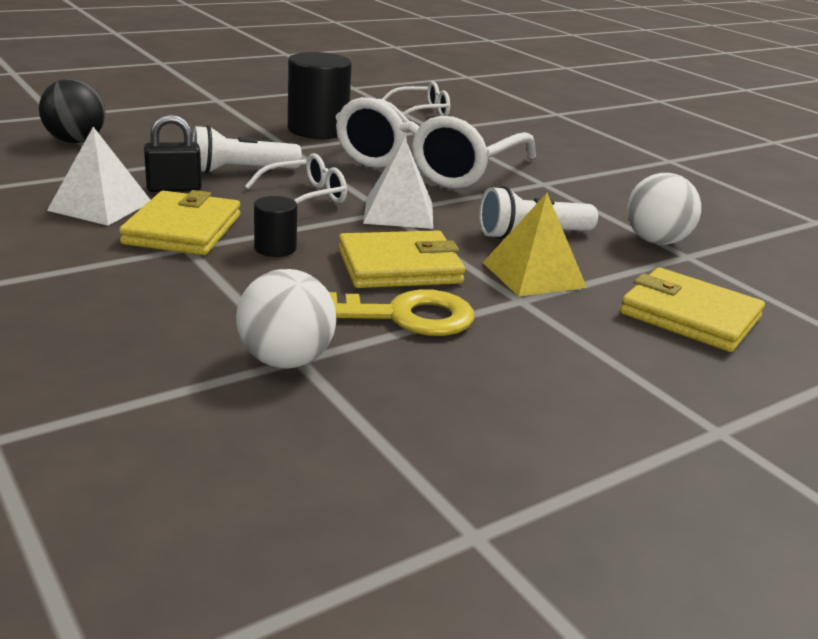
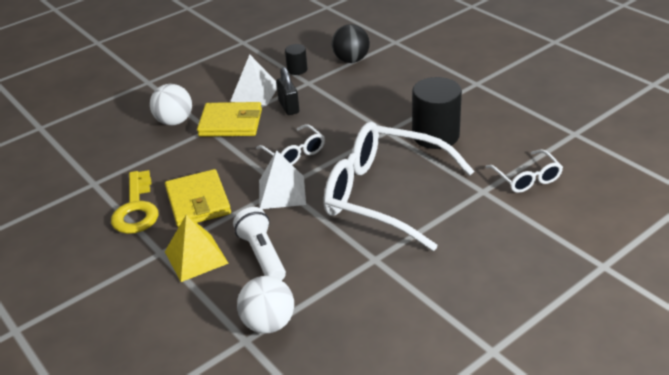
camera: 90 degrees right, 10 degrees up
white flashlight [193,125,301,174] -> none
white ball [236,269,337,368] -> white ball moved to [150,84,192,125]
black cylinder [254,196,297,257] -> black cylinder moved to [285,44,307,75]
yellow wallet [620,267,765,352] -> none

